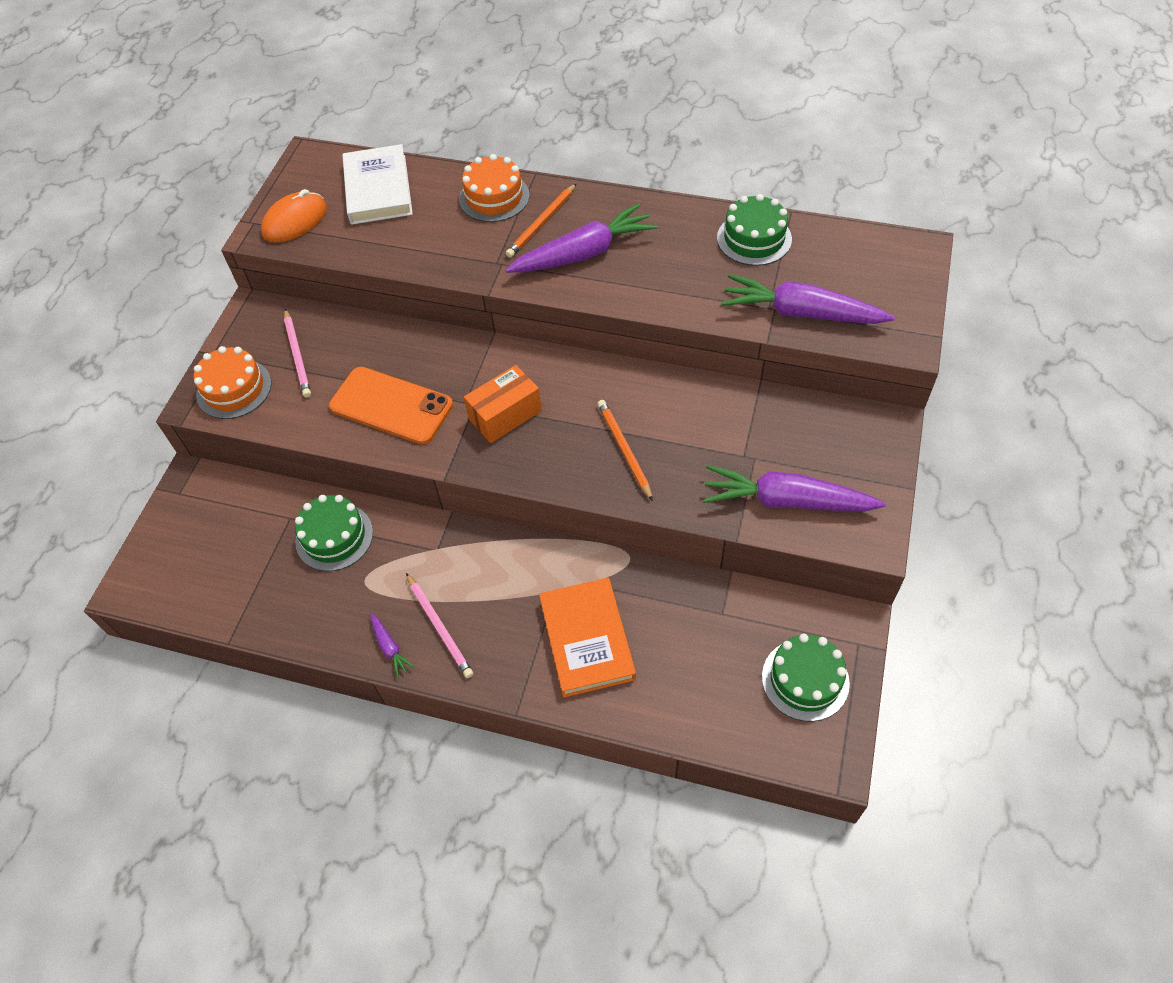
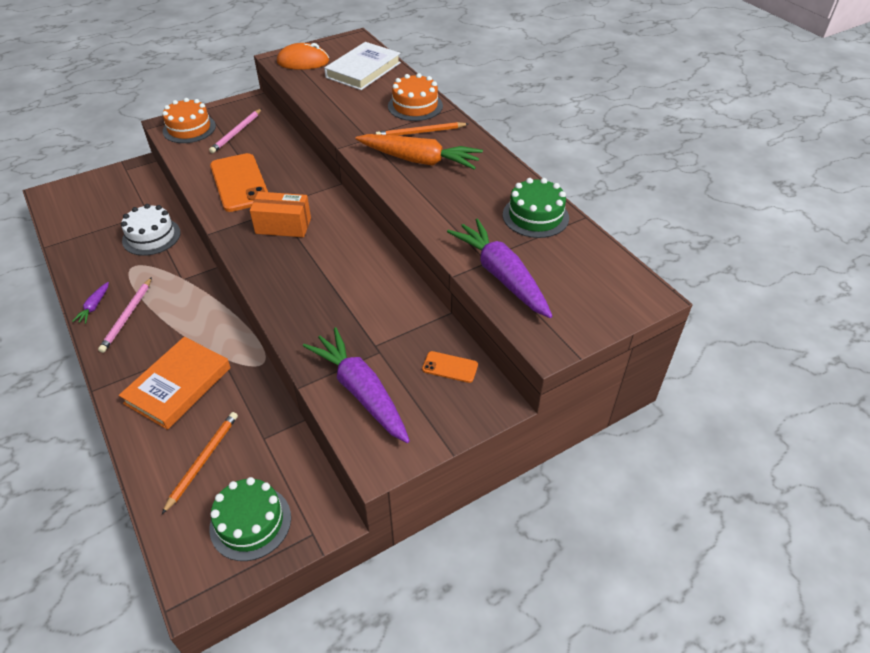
camera: 40 degrees right, 10 degrees down
green cake [295,495,373,571] -> white cake [121,204,181,256]
purple carrot [505,203,658,273] -> orange carrot [355,134,483,170]
orange pencil [597,400,653,501] -> orange pencil moved to [162,412,238,514]
none -> orange phone [422,351,478,383]

